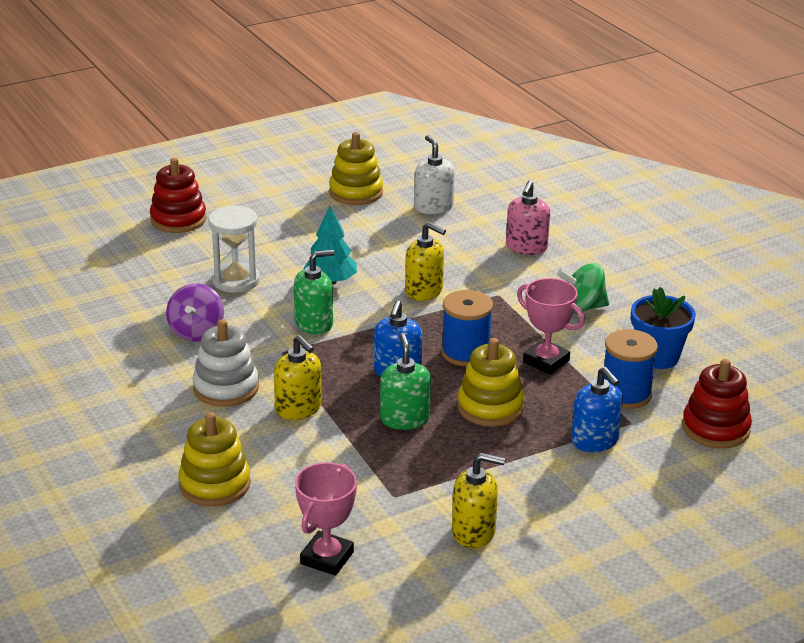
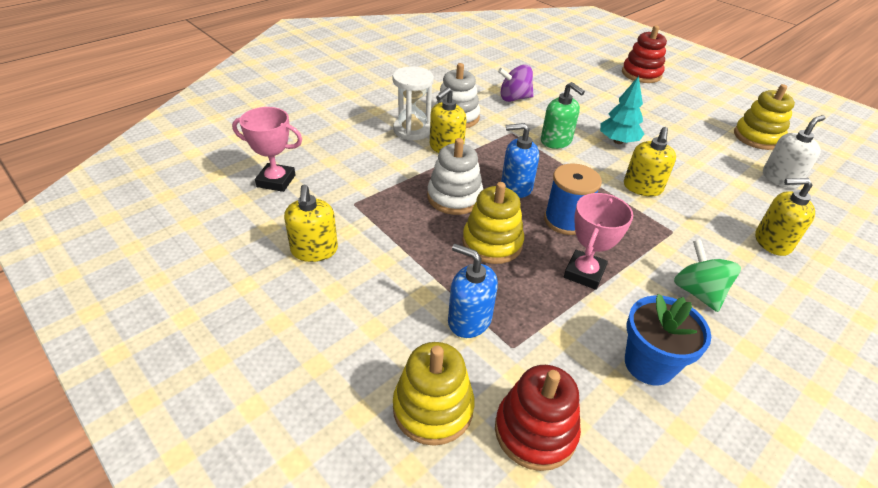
camera: 75 degrees right, 10 degrees up
yellow stacking toy [178,412,251,507] -> yellow stacking toy moved to [393,342,475,446]
white hourglass [208,205,260,293] -> white hourglass moved to [392,66,434,140]
green soap dispenser [380,333,431,430] -> white stacking toy [427,138,483,215]
pink soap dispenser [506,181,550,255] -> yellow soap dispenser [755,178,815,256]
blue soap dispenser [571,367,623,452] -> blue soap dispenser turned 75 degrees clockwise [448,244,498,338]
blue spool [604,329,658,409] -> none

